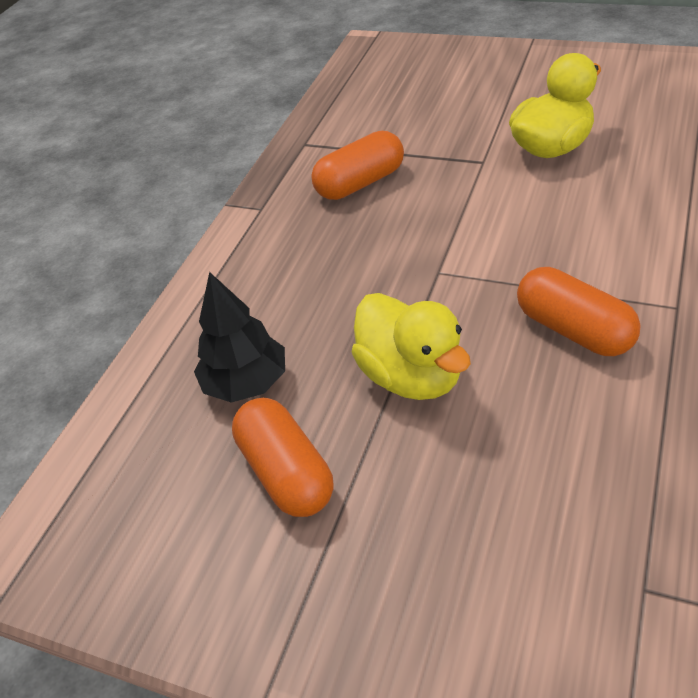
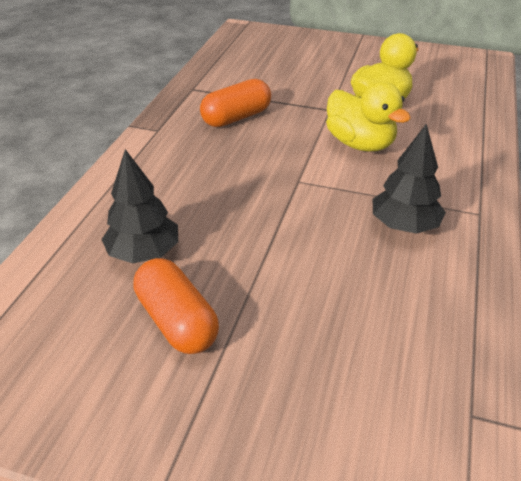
camera: 10 degrees left, 5 degrees down
yellow duck [351,293,471,400] -> yellow duck moved to [326,82,411,151]
orange capsule [517,267,641,356] -> black tree [373,124,446,234]

